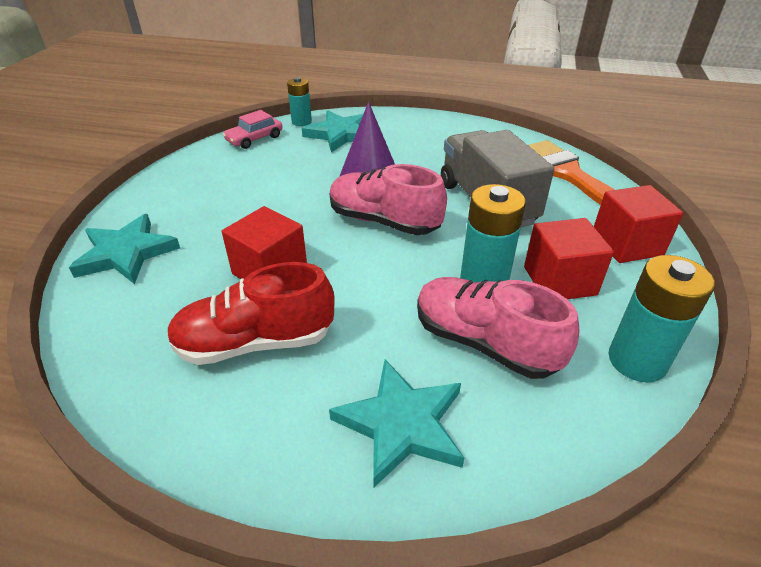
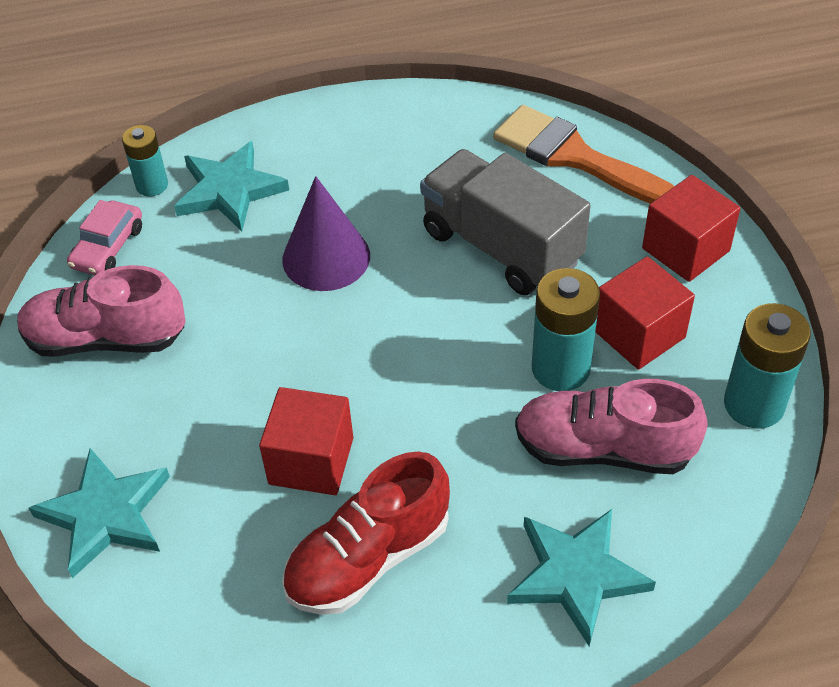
camera: 25 degrees left, 10 degrees up
pink shoe [330,164,447,235] -> pink shoe moved to [17,265,186,357]

